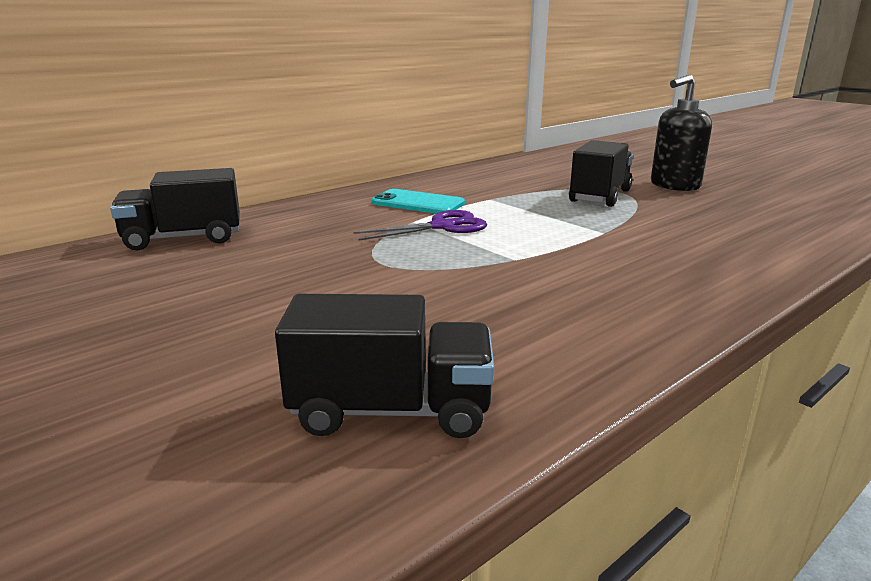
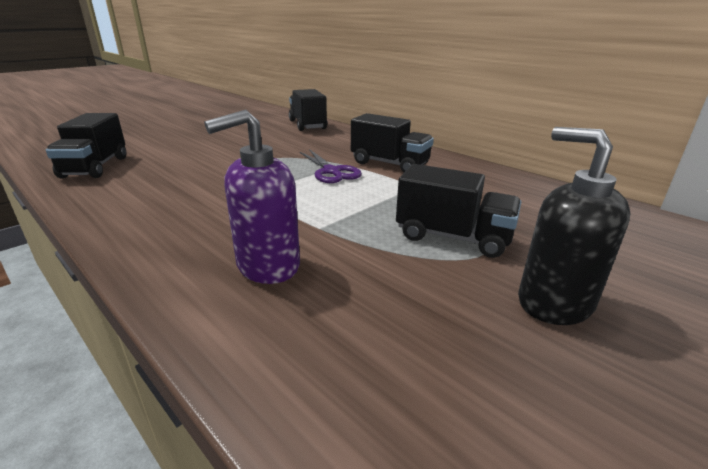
camera: 85 degrees right, 5 degrees up
turquoise phone [371,189,465,214] -> black truck [351,113,434,172]
none -> purple soap dispenser [204,110,300,284]

